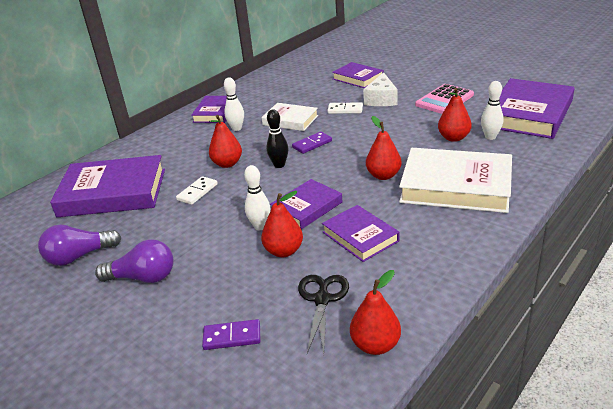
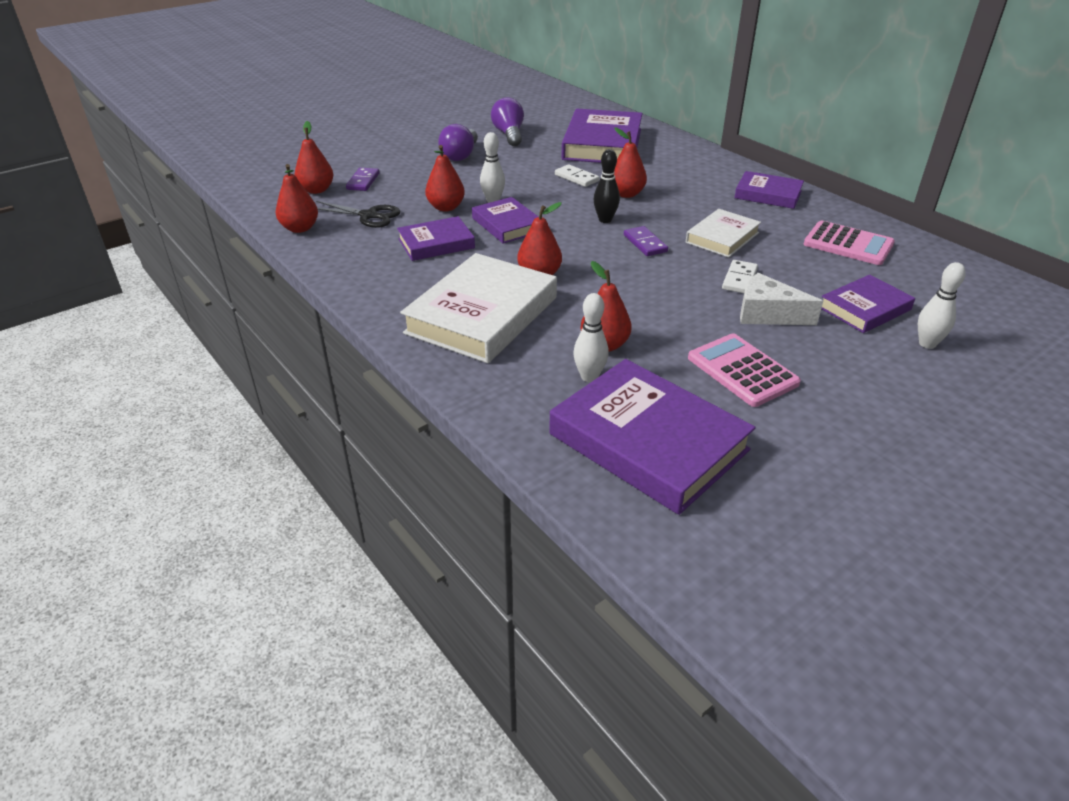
camera: 100 degrees right, 5 degrees up
white bowling pin [224,78,244,131] -> white bowling pin moved to [918,262,966,349]
none -> red pear [295,121,333,194]
none -> pink calculator [804,220,895,265]

